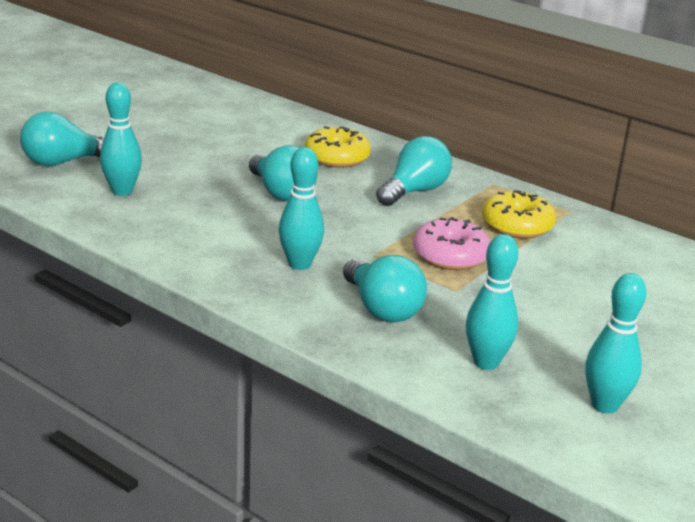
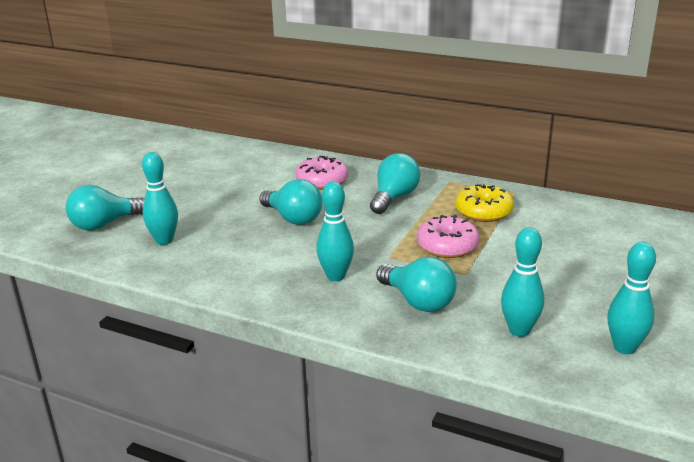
camera: 10 degrees left, 0 degrees up
yellow donut [305,126,371,168] -> pink donut [295,156,349,190]

